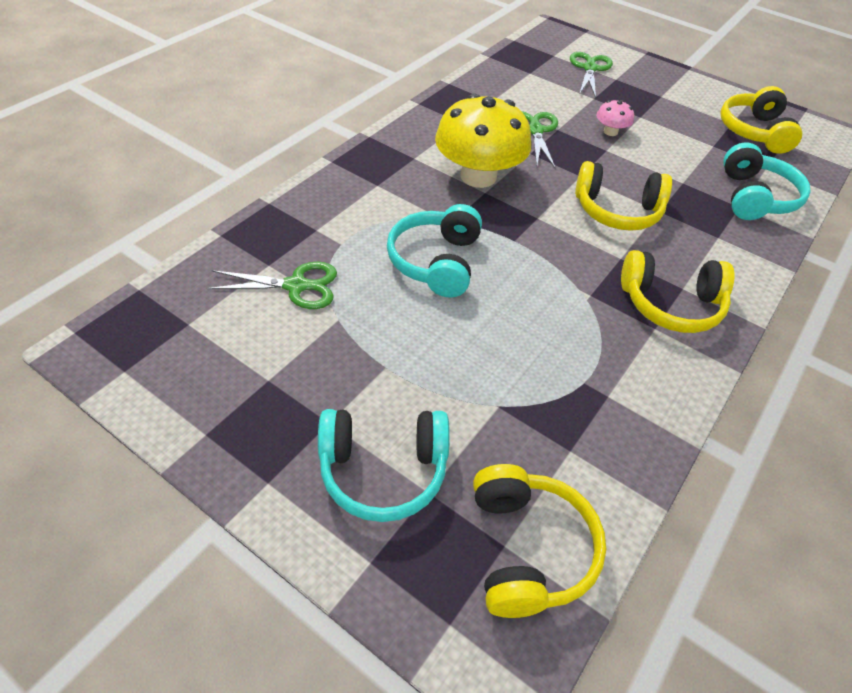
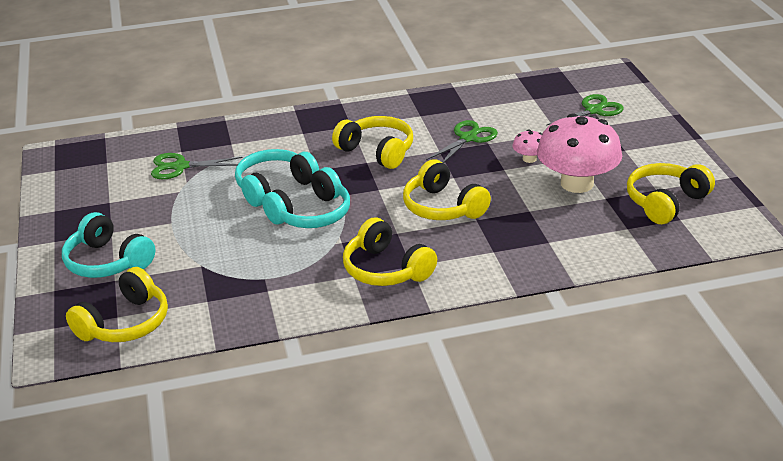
camera: 45 degrees right, 15 degrees down
green scissors [207,262,337,309] -> green scissors turned 135 degrees clockwise [151,153,243,179]
yellow mushroom [435,94,531,188] -> yellow headphones [332,116,413,169]
turquoise headphones [723,143,811,220] -> turquoise headphones moved to [262,167,350,228]
none -> pink mushroom [537,114,622,193]

